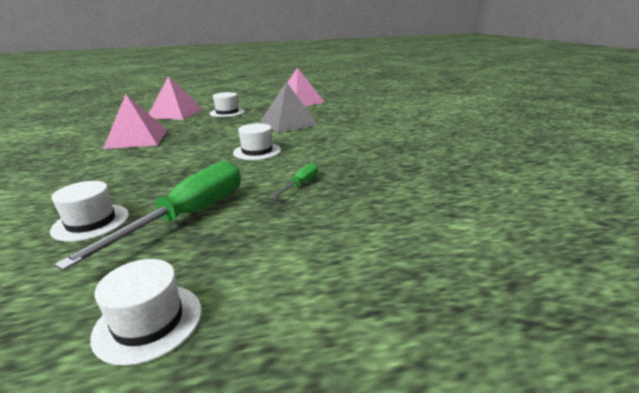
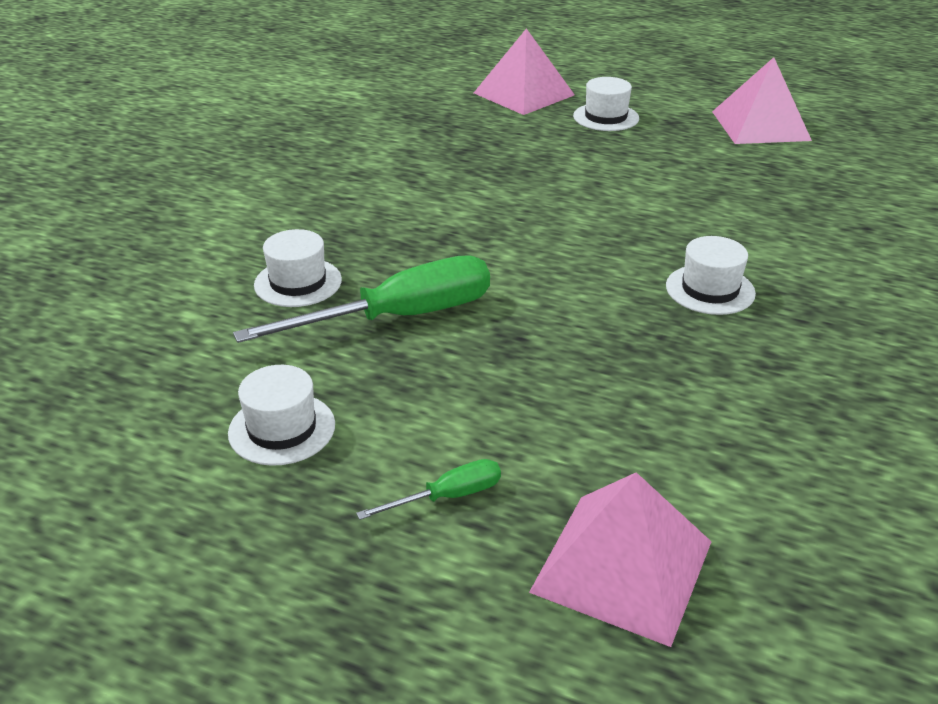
camera: 35 degrees right, 10 degrees up
pink pyramid [103,94,167,149] -> pink pyramid moved to [529,472,712,647]
white hat [233,123,281,160] -> white hat moved to [666,236,756,315]
grey pyramid [260,82,318,133] -> none
green screwdriver [270,163,318,199] -> green screwdriver moved to [356,459,501,520]

